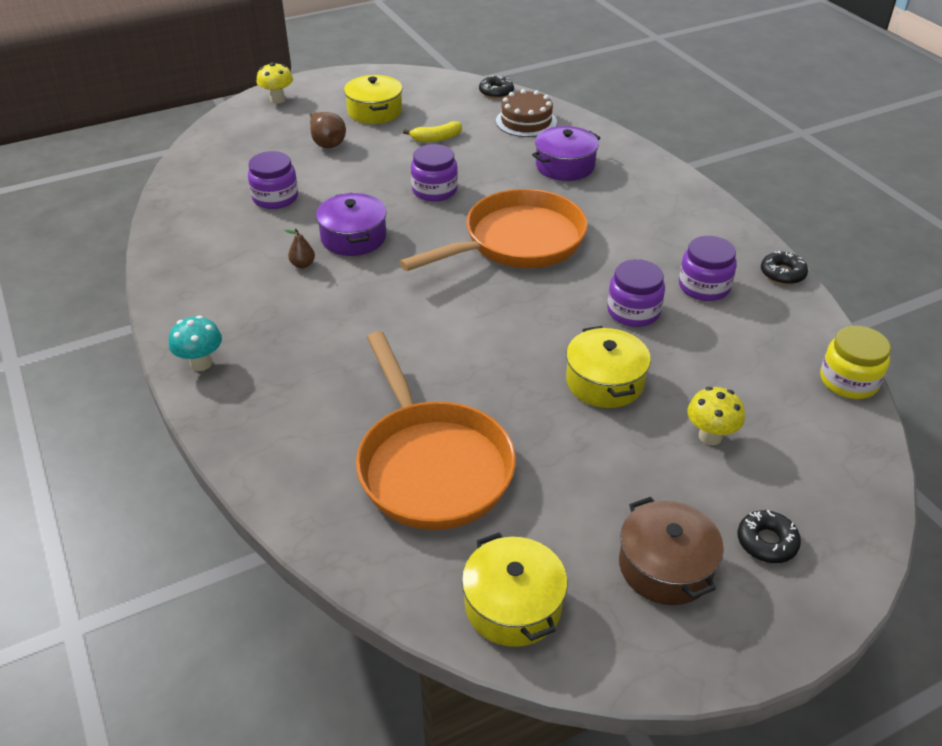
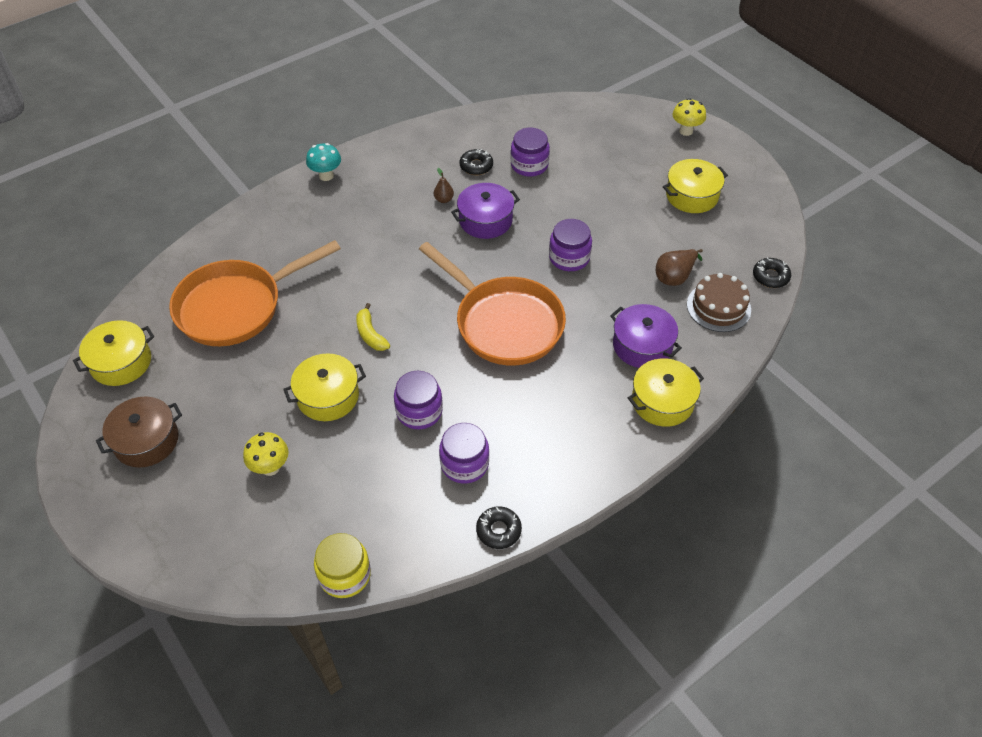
camera: 80 degrees right, 10 degrees up
brown pear [310,112,346,148] -> brown pear moved to [656,249,703,286]
yellow banana [403,121,462,142] -> yellow banana moved to [356,303,390,351]
black donut [738,510,801,563] -> black donut moved to [459,149,493,175]
none -> yellow pot [628,359,704,427]

